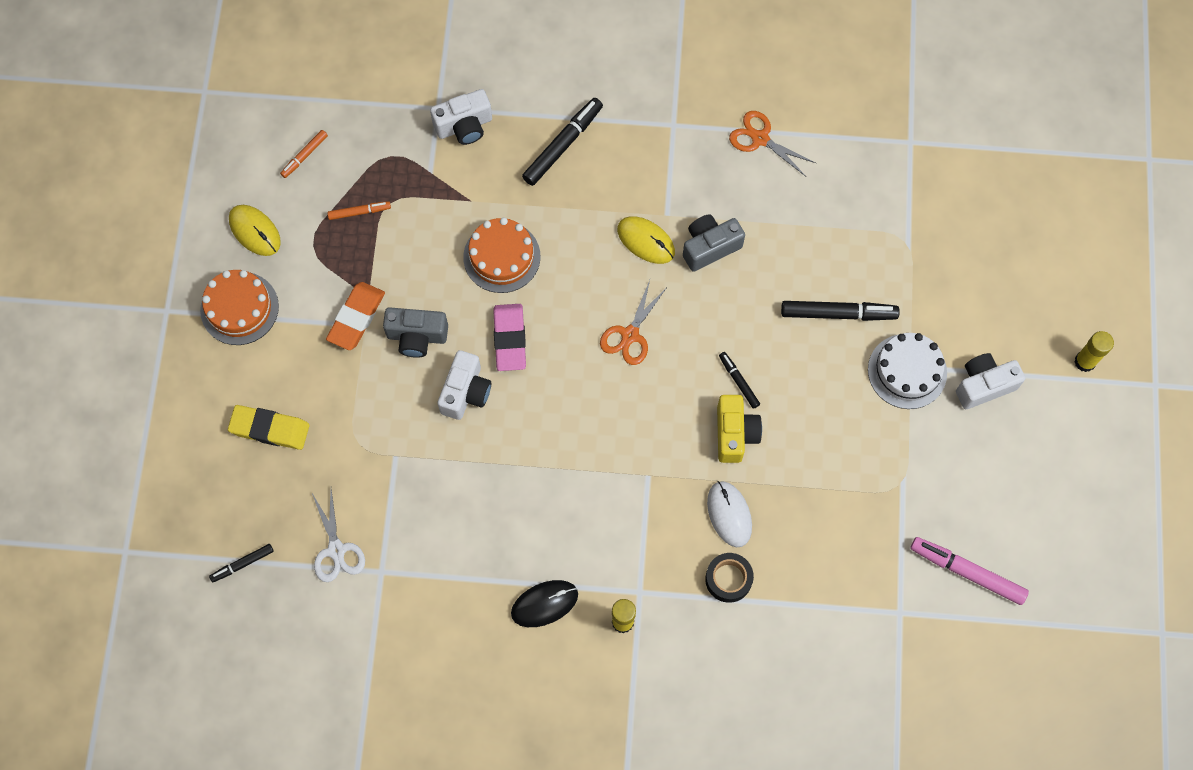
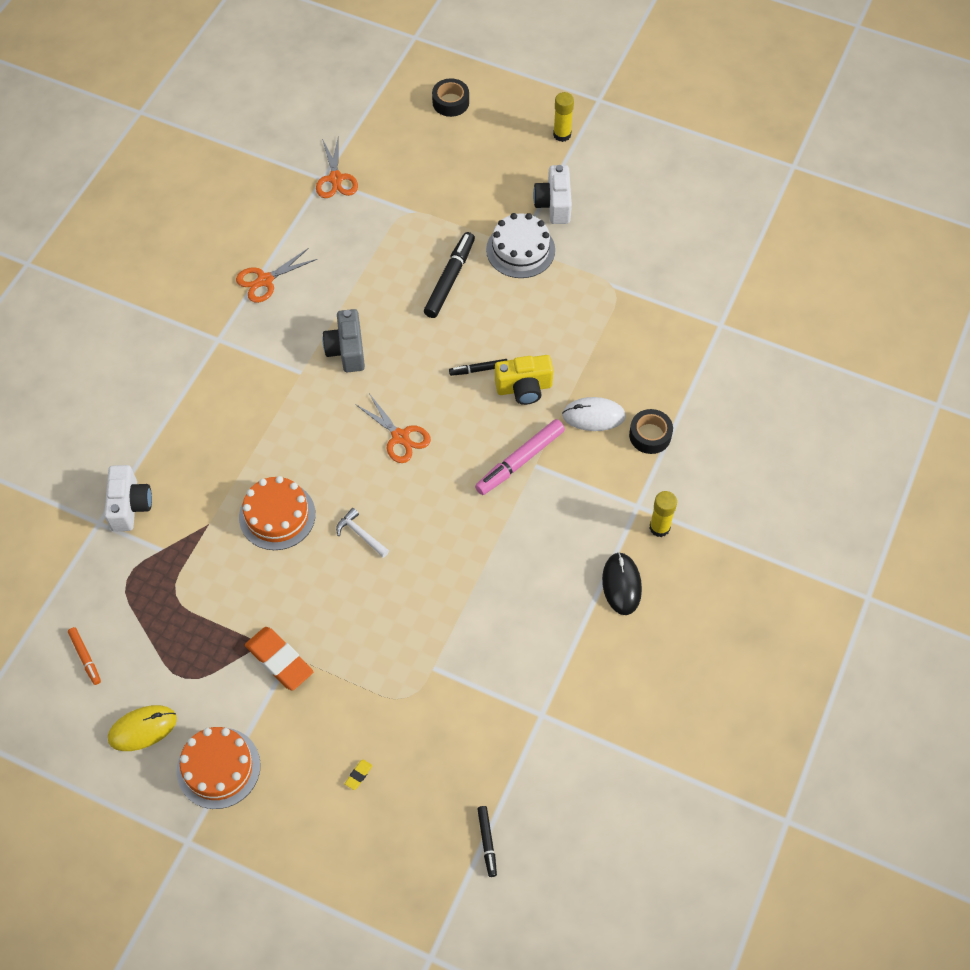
camera: 70 degrees left, 10 degrees down
yellow eraser [228,405,310,450] -> yellow eraser [345,760,373,790], size x0.41
white scissors [312,489,365,582] -> none
orange marker [327,201,391,220] -> none
grey camera [383,307,448,358] -> none
white camera [437,350,491,420] -> none
pink eraser [493,304,526,371] -> white hammer [336,508,389,558]
black marker [522,98,603,186] -> none
yellow mouse [617,216,675,264] -> none
yellow camera [717,395,762,463] -> yellow camera turned 150 degrees clockwise [495,355,553,405]
pink marker [910,537,1029,605] -> pink marker moved to [475,419,565,495]
none -> orange scissors [316,139,358,198]
none -> black tape [432,78,469,117]

